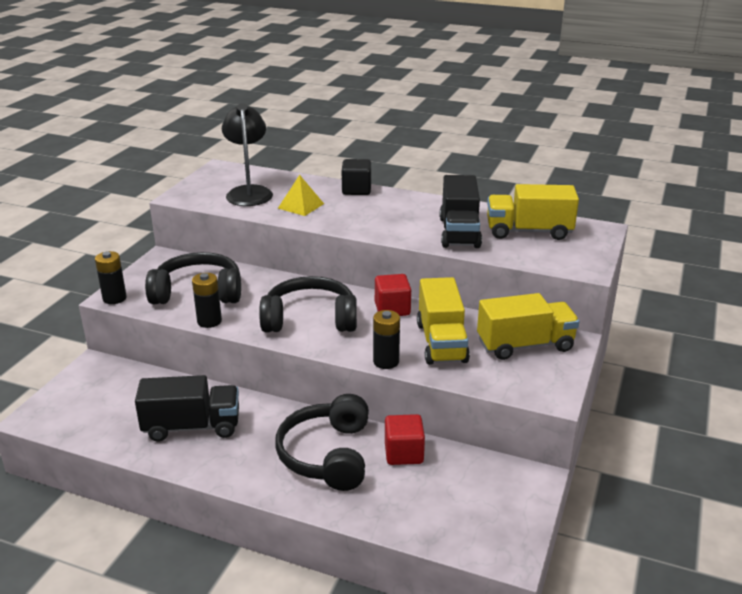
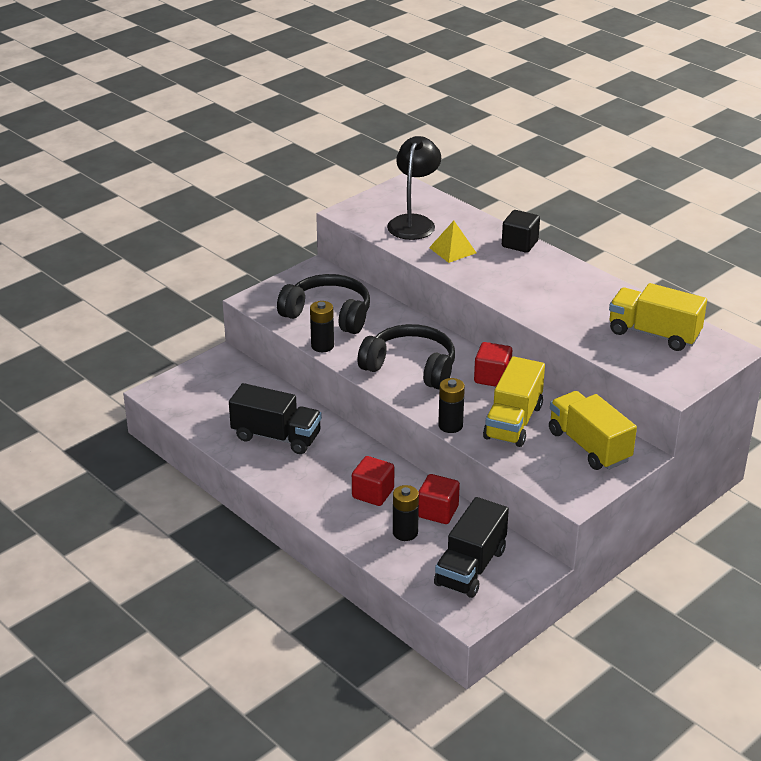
camera: 25 degrees right, 5 degrees up
black battery [95,251,127,304] -> black battery moved to [393,485,419,541]
black headphones [275,394,369,491] -> red cube [352,456,394,506]
black truck [440,175,482,248] -> black truck moved to [434,497,509,598]
yellow truck [477,293,580,360] -> yellow truck turned 135 degrees counterclockwise [549,391,637,470]

